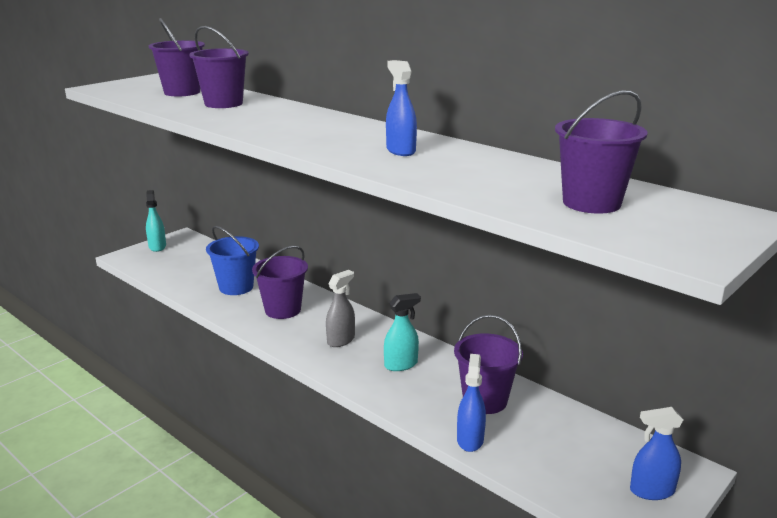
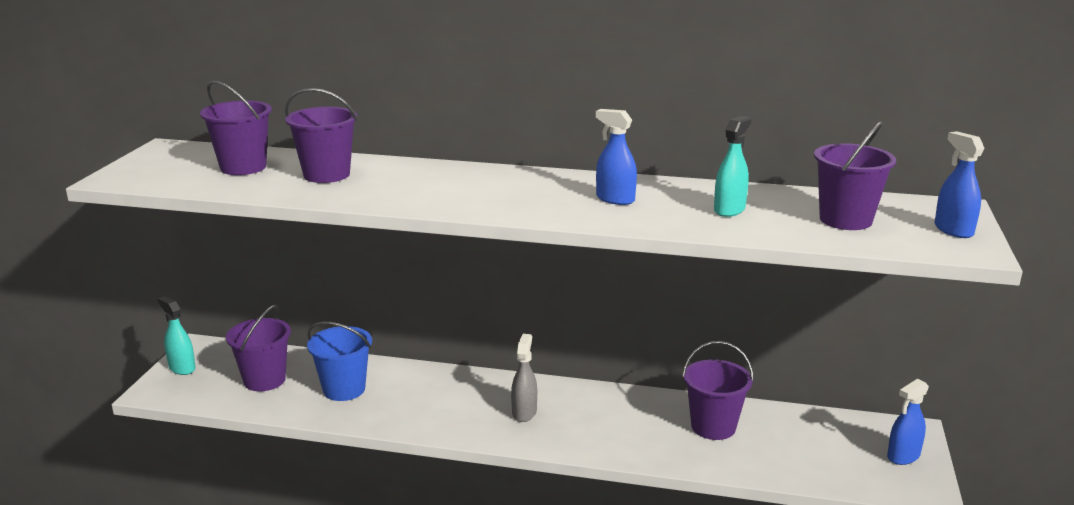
camera: 30 degrees left, 0 degrees up
purple bucket [252,246,308,319] -> purple bucket moved to [226,305,291,391]
turquoise spray bottle [384,293,421,371] -> turquoise spray bottle moved to [714,116,751,217]
blue spray bottle [457,354,486,452] -> blue spray bottle moved to [935,131,985,238]

